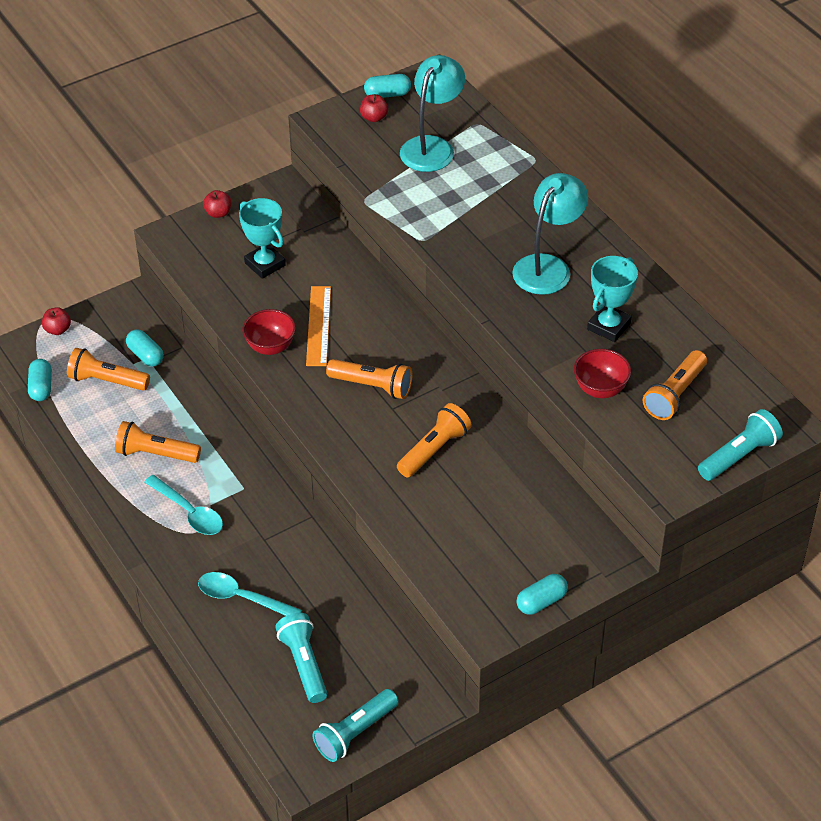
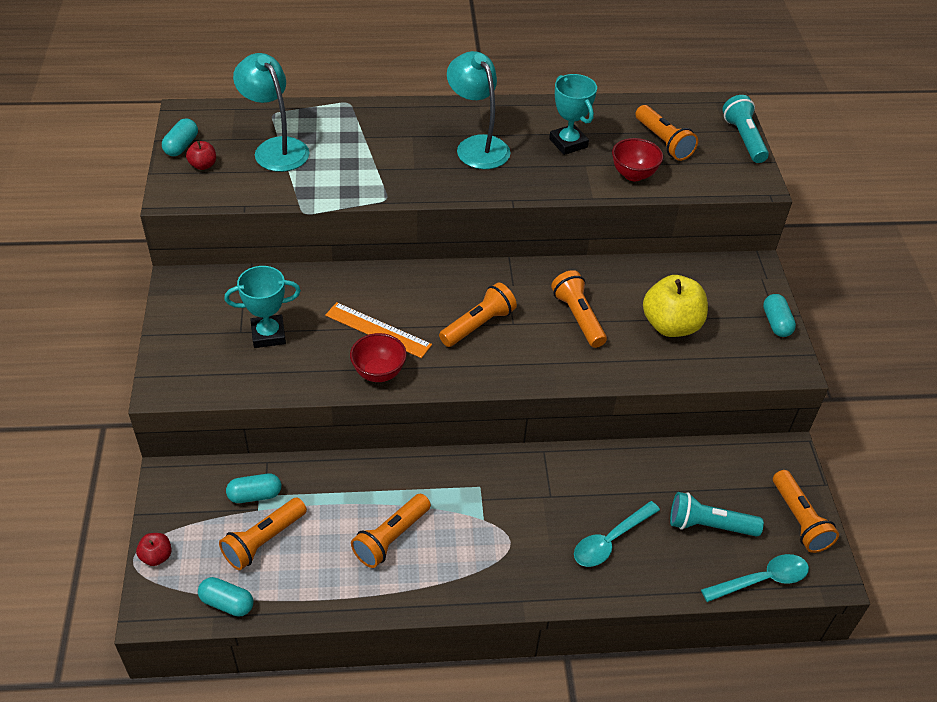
camera: 65 degrees left, 0 degrees up
turquoise spoon [144,475,223,535] -> turquoise spoon moved to [701,554,809,602]
red apple [203,190,231,218] -> none
turquoise flashlight [312,689,399,762] -> orange flashlight [773,470,839,553]
none -> yellow apple [643,275,708,337]

